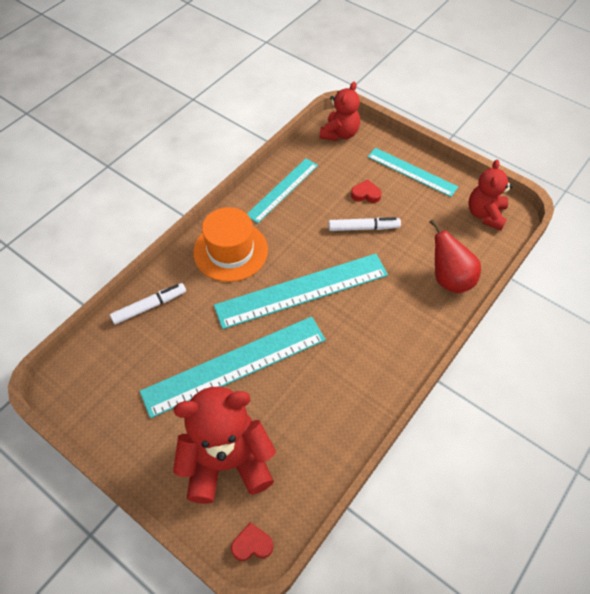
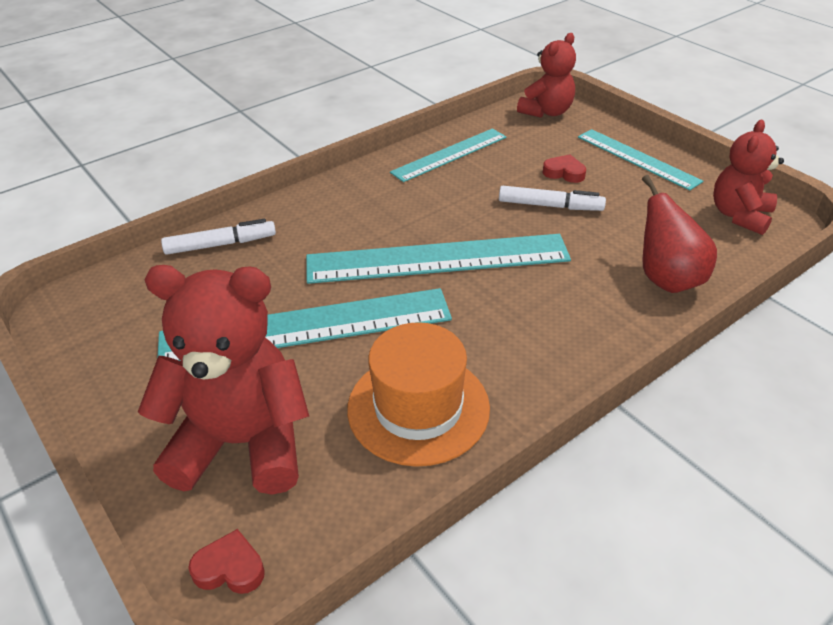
camera: 15 degrees right, 15 degrees down
orange hat [193,207,268,282] -> orange hat moved to [347,322,490,467]

